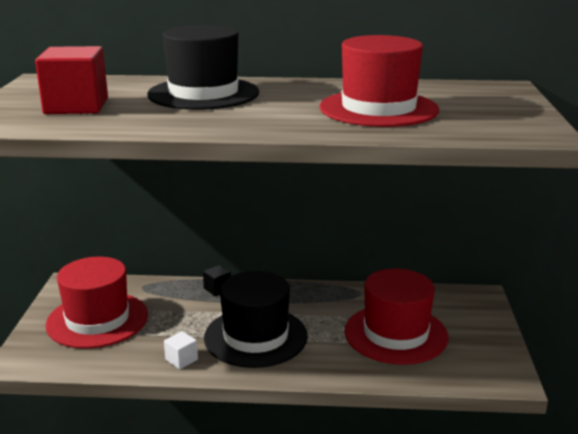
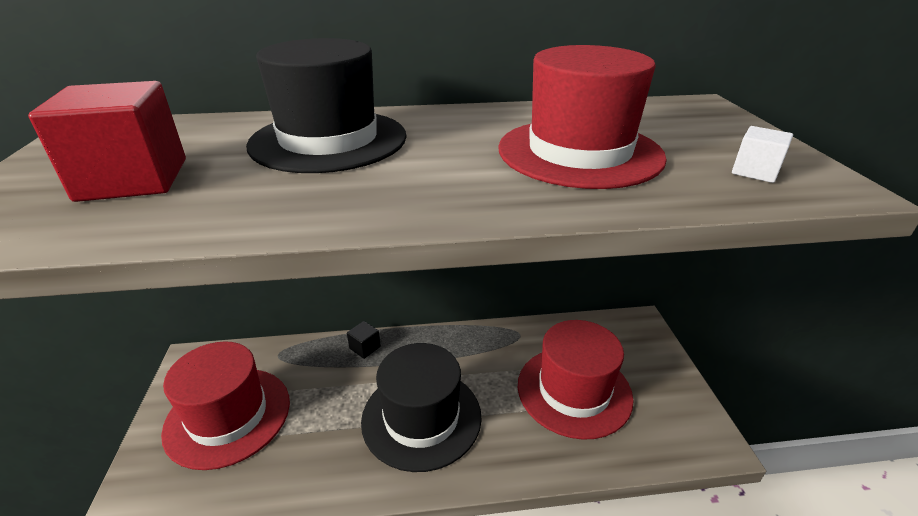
camera: 10 degrees left, 10 degrees up
white cube [164,331,198,369] -> white cube moved to [732,126,793,183]

